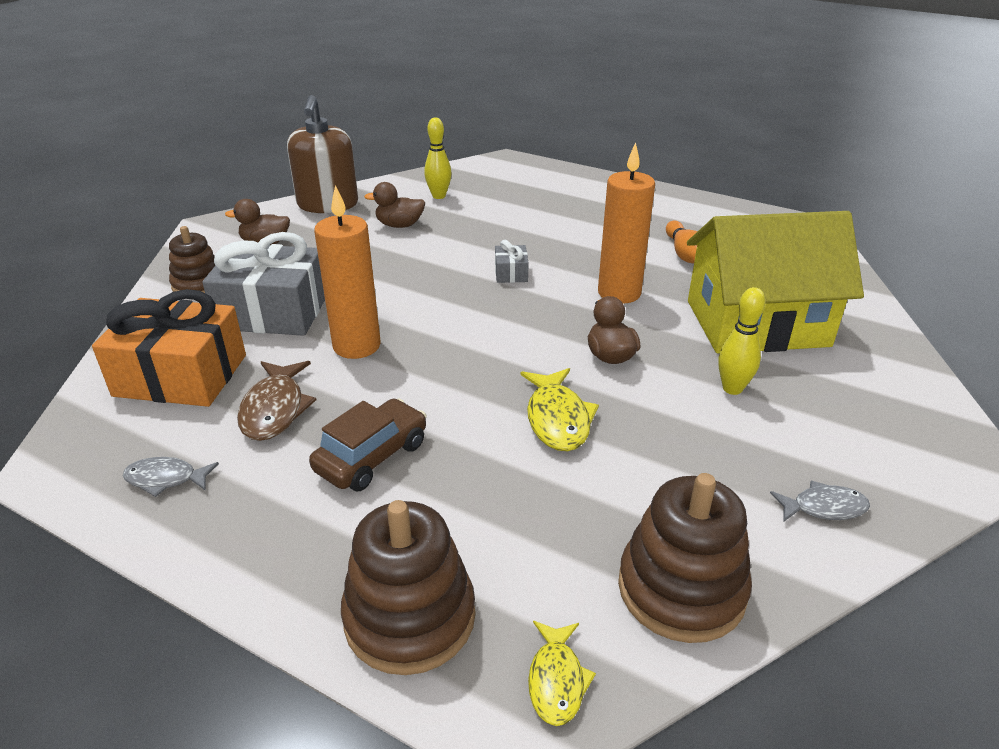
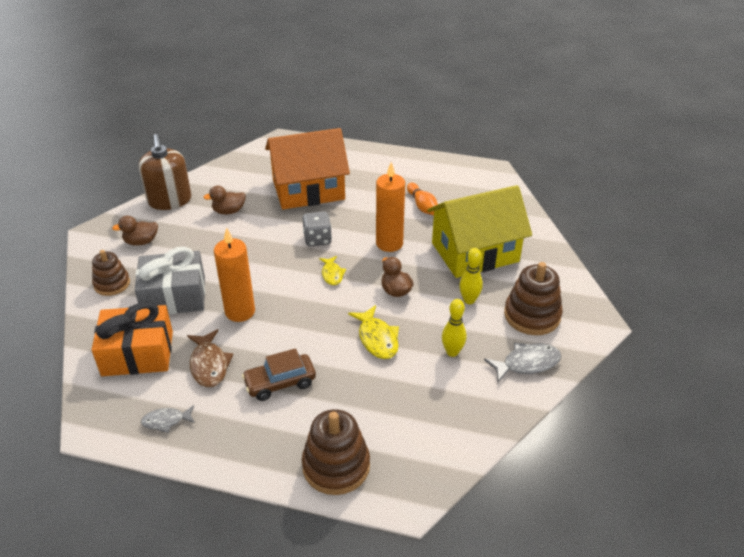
camera: 15 degrees left, 5 degrees up
brown car [309,398,427,491] -> brown car turned 135 degrees counterclockwise [242,348,316,401]
yellow bowling pin [424,117,451,199] -> yellow bowling pin moved to [442,299,466,357]
grey gift [495,240,529,283] -> grey dice [302,211,332,247]
yellow fish [528,621,596,726] -> yellow fish moved to [319,256,346,285]
brown stacking toy [618,473,752,643] -> brown stacking toy moved to [504,262,563,335]
grey fish [770,481,870,521] -> grey fish [484,343,561,383], size x1.55
none -> orange house [265,128,350,209]

